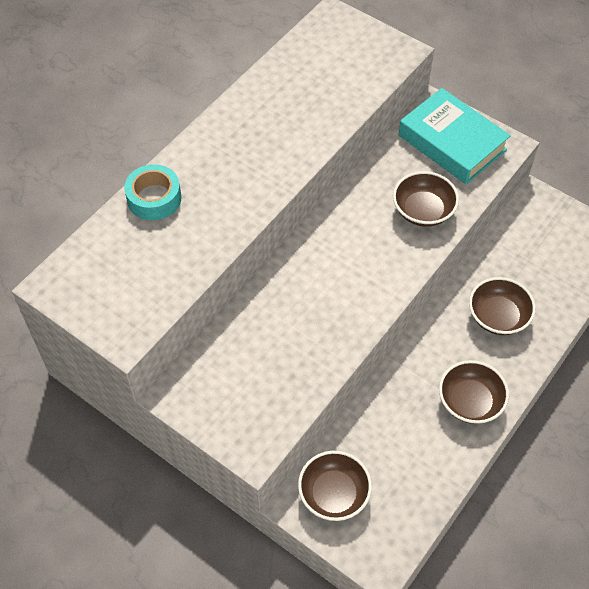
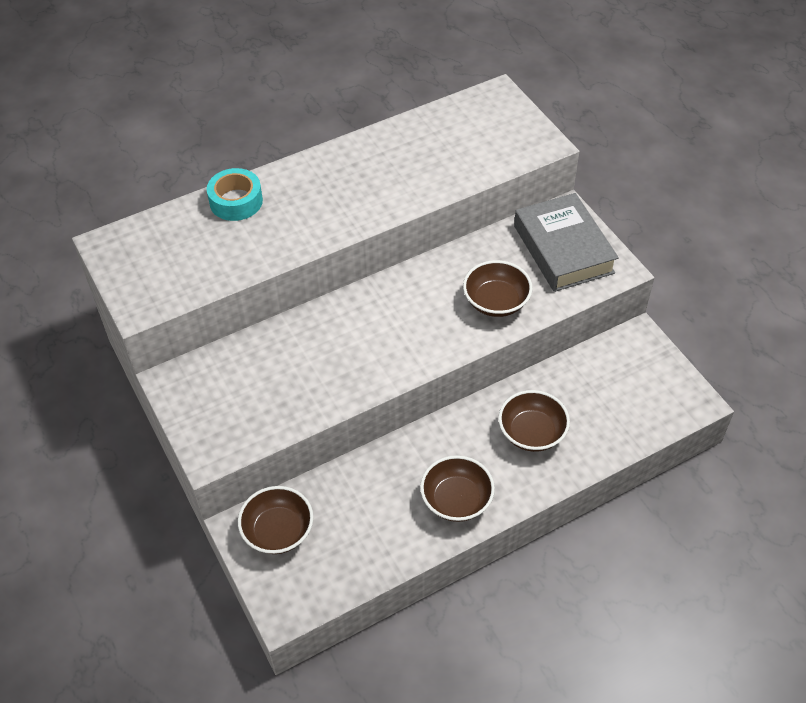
camera: 25 degrees right, 5 degrees down
turquoise book [399,88,511,185] -> grey book [514,193,619,292]

